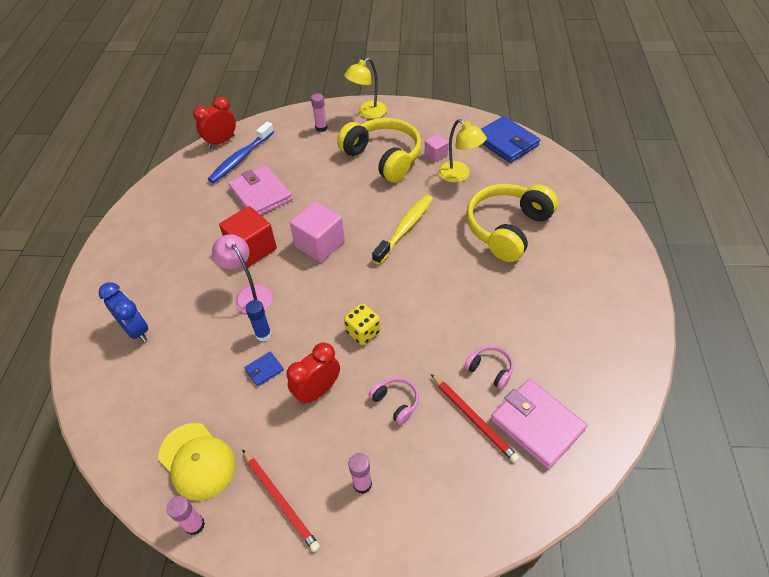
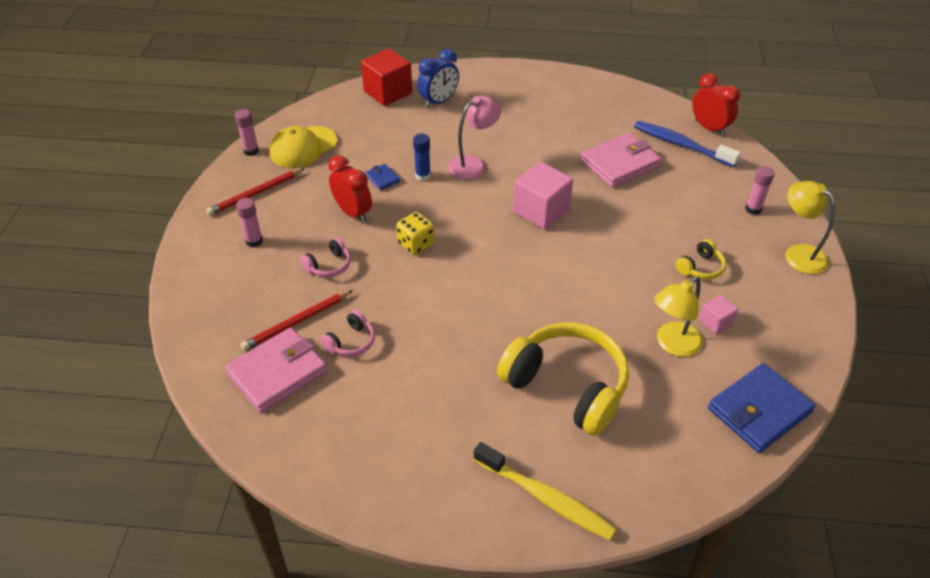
camera: 90 degrees right, 5 degrees down
red cube [219,206,277,267] -> red cube moved to [361,48,412,106]
yellow headphones [337,118,421,183] -> yellow headphones [675,239,726,280], size x0.44
yellow toothbrush [372,195,433,265] -> yellow toothbrush moved to [474,442,617,540]

